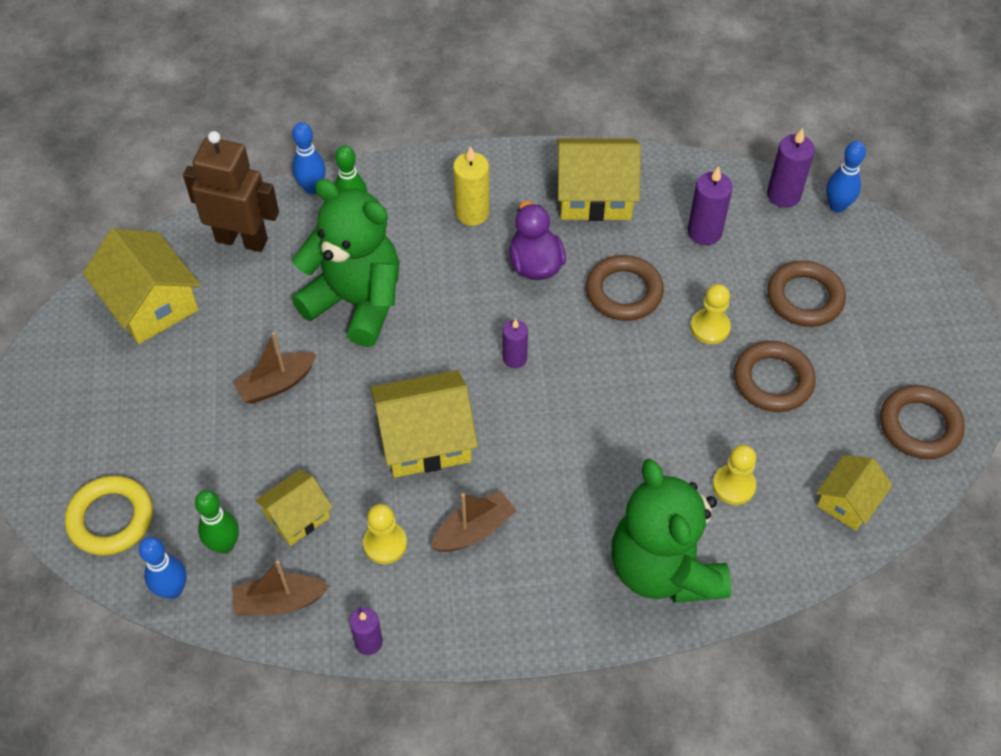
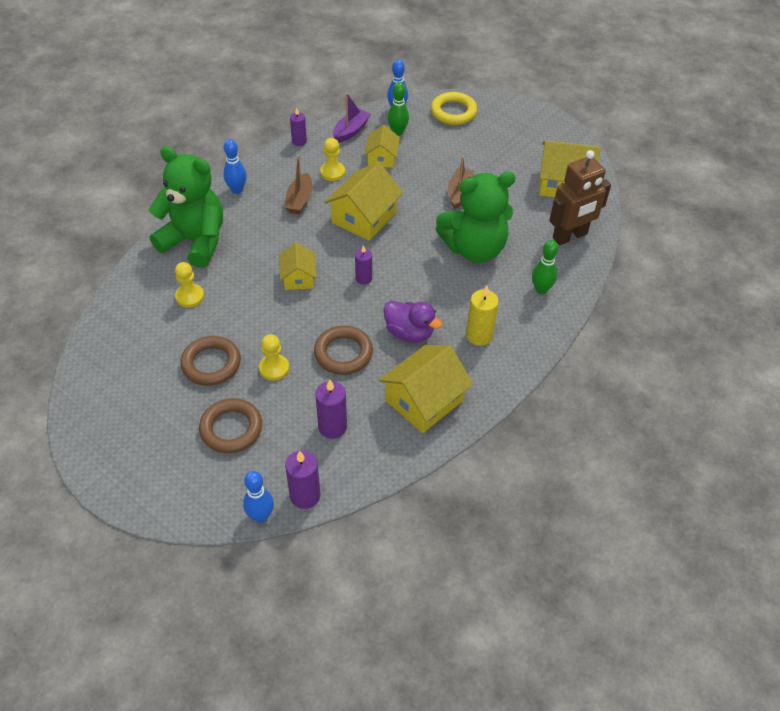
camera: 135 degrees right, 5 degrees down
brown boat [232,560,329,615] -> purple boat [333,93,371,143]
blue bowling pin [292,122,326,194] -> blue bowling pin moved to [223,139,247,194]
yellow house [816,455,893,531] -> yellow house moved to [279,243,317,290]
brown ring [880,385,965,459] -> none

